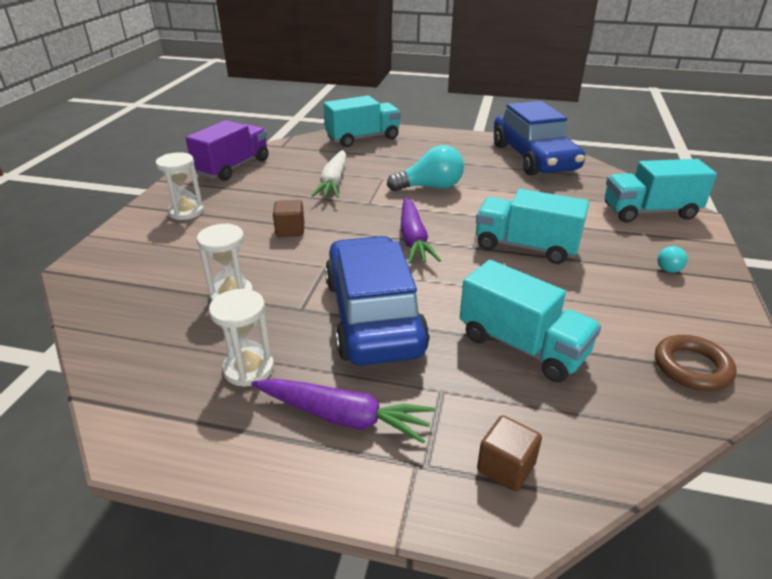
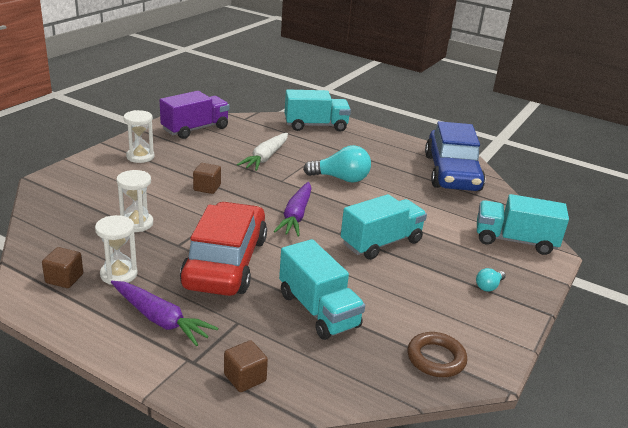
camera: 15 degrees right, 5 degrees down
blue car [325,236,430,366] -> red car [180,202,267,296]
turquoise truck [476,189,589,264] -> turquoise truck turned 105 degrees clockwise [341,194,427,260]
none -> brown cube [42,247,83,288]

